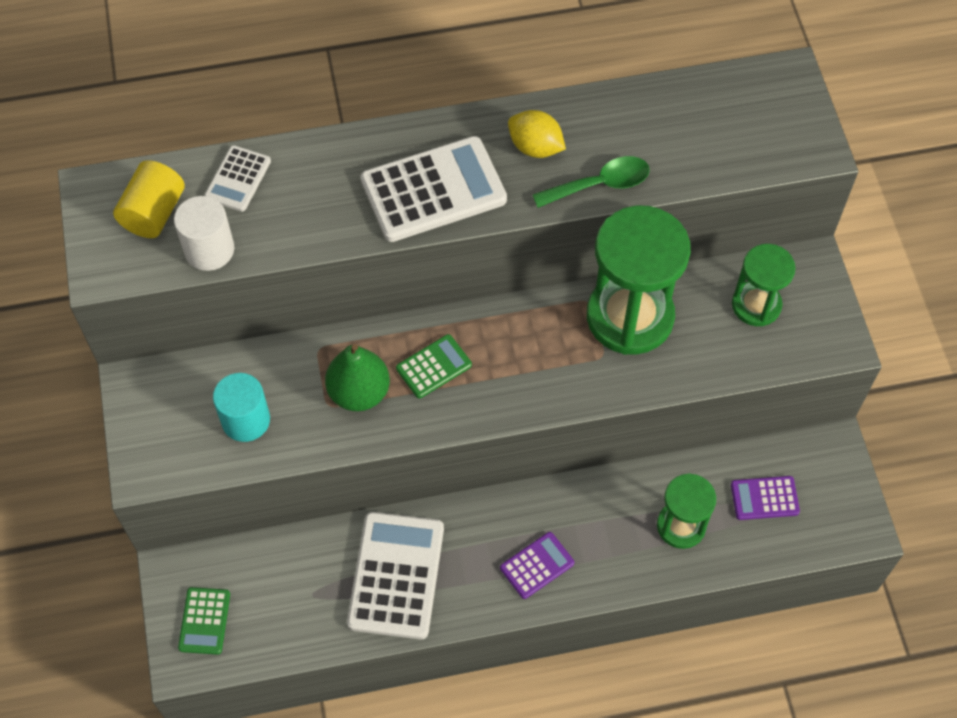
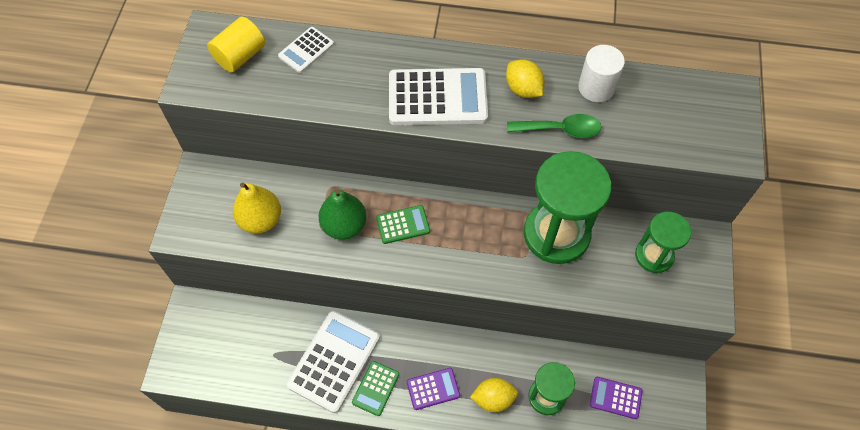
camera: 20 degrees right, 0 degrees up
white cylinder [174,196,234,271] -> white cylinder moved to [578,45,625,102]
green calculator [178,587,230,655] -> green calculator moved to [352,361,399,416]
turquoise cylinder [213,373,270,442] -> yellow pear [233,183,281,234]
none -> yellow lemon [470,378,518,412]

